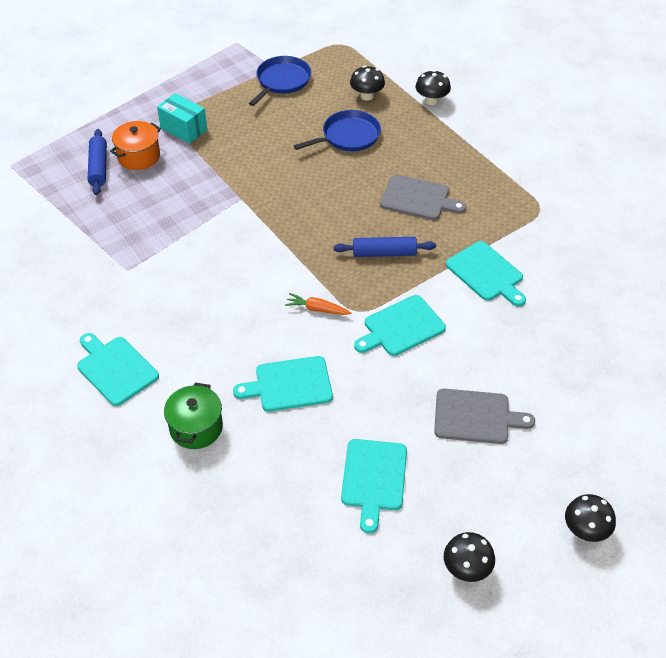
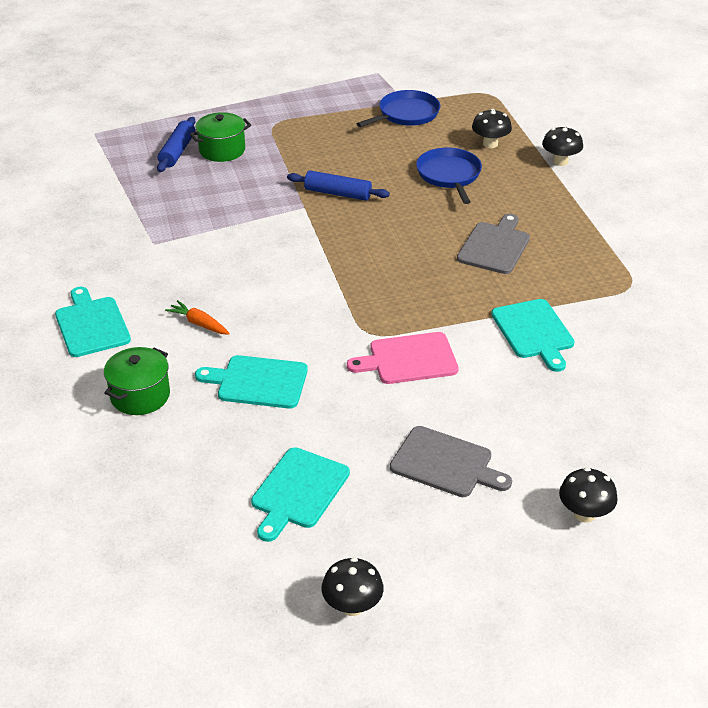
camera: 20 degrees right, 10 degrees down
orange pot [110,121,161,170] -> green pot [190,112,251,162]
turquoise box [157,93,207,144] -> none
orange carrot [285,293,351,315] -> orange carrot moved to [165,300,230,335]
blue pan [294,110,381,151] -> blue pan turned 90 degrees counterclockwise [416,148,482,204]
blue rolling pin [333,237,436,257] -> blue rolling pin moved to [287,170,390,201]
turquoise cutting board [354,295,446,356] -> pink cutting board [347,332,459,384]
grey cutting board [380,174,466,220] -> grey cutting board turned 105 degrees counterclockwise [457,214,530,274]
black mushroom [565,494,616,542] -> black mushroom moved to [559,468,618,523]

